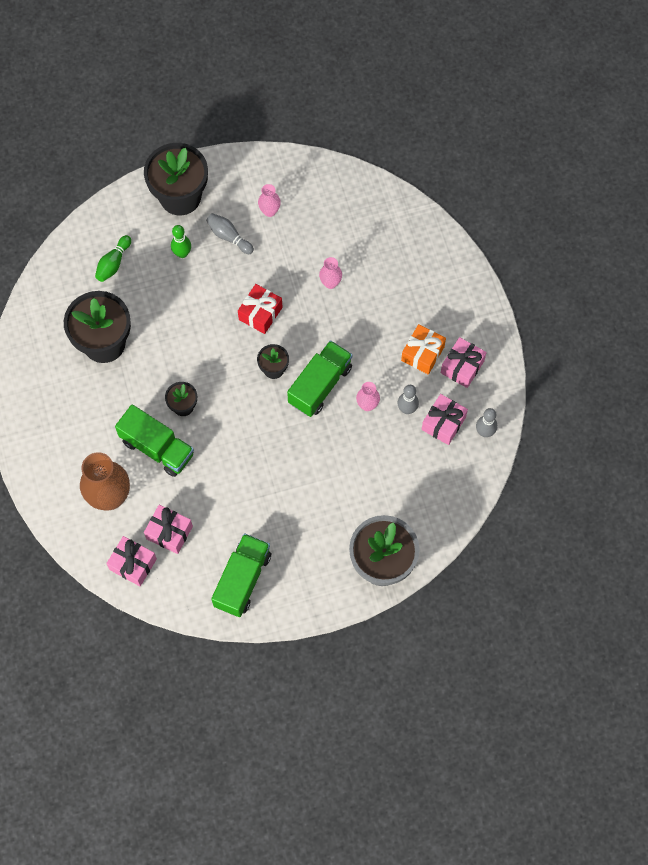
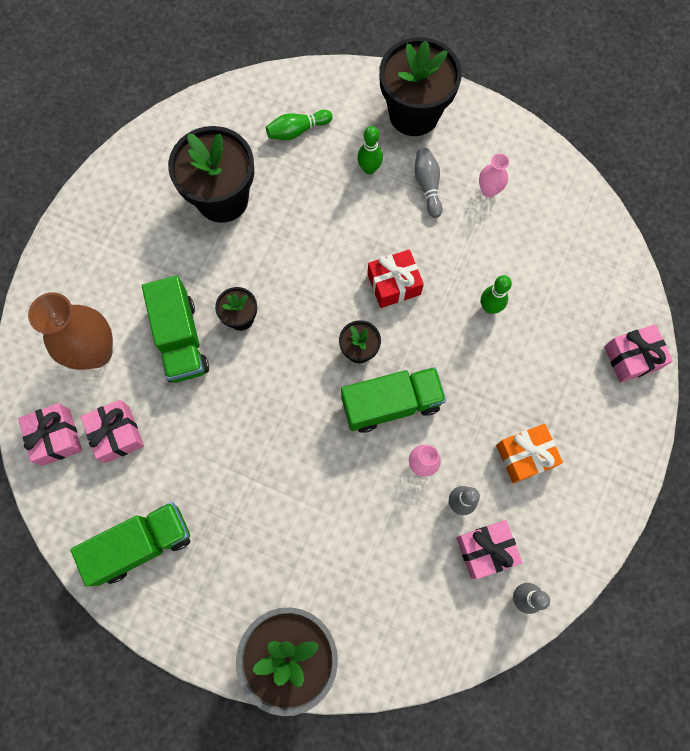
camera: 40 degrees right, 5 degrees up
pink vase [319,257,342,289] -> green bowling pin [481,275,512,314]
pink gift [441,337,487,388] -> pink gift moved to [604,324,673,383]

